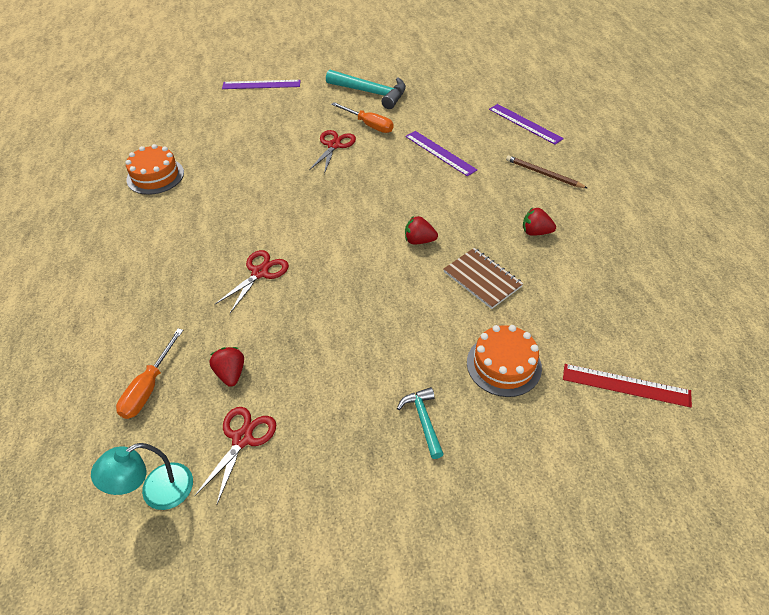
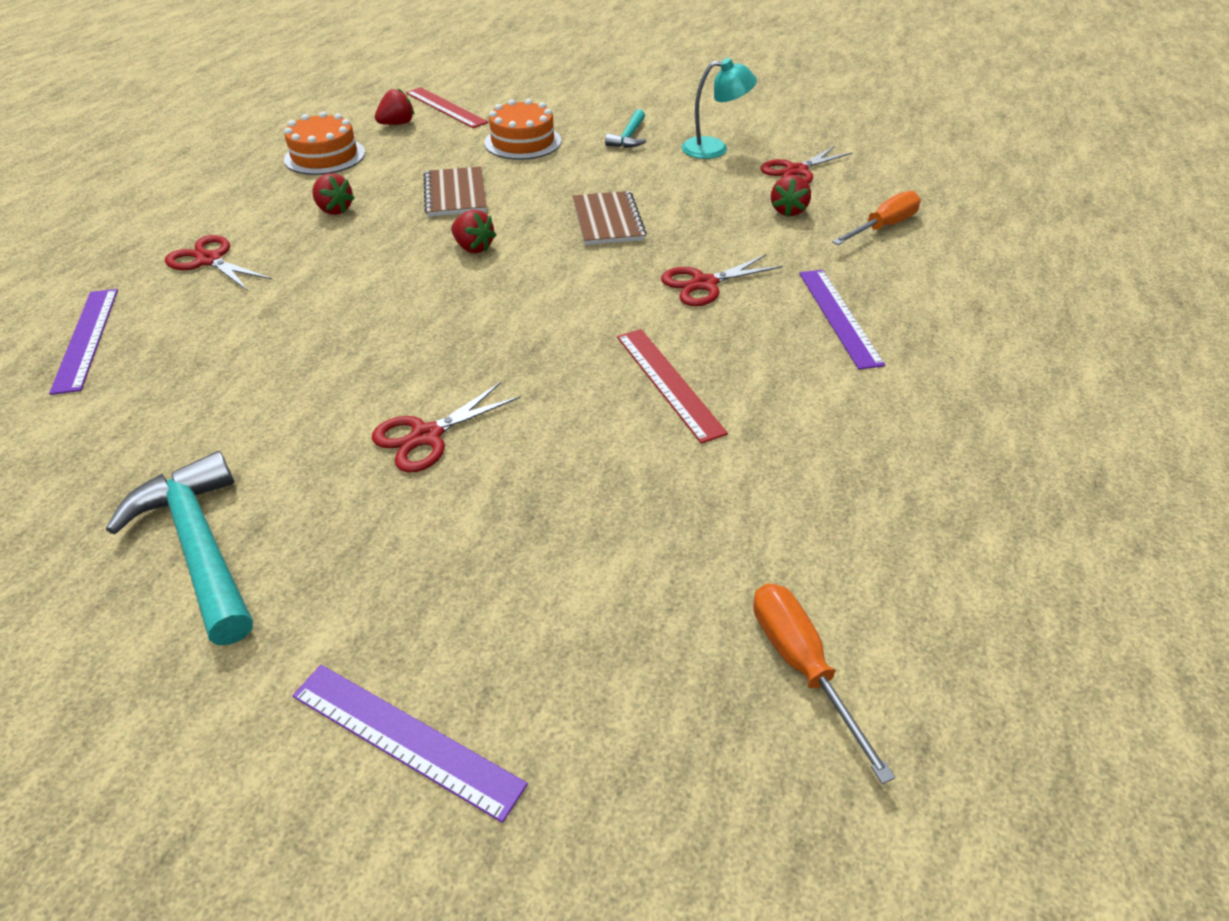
camera: 150 degrees left, 5 degrees down
turquoise lamp [91,443,193,510] -> turquoise lamp moved to [681,58,757,159]
orange cake [125,144,184,195] -> orange cake moved to [284,111,365,175]
orange screwdriver [331,102,393,133] -> orange screwdriver moved to [753,583,895,784]
purple ruler [405,131,477,176] -> purple ruler moved to [799,270,885,369]
brown pencil [506,155,587,188] -> red scissors [165,235,272,291]
none -> red strawberry [375,89,414,125]
none -> brown notebook [572,191,647,245]
none -> red ruler [617,329,728,444]

